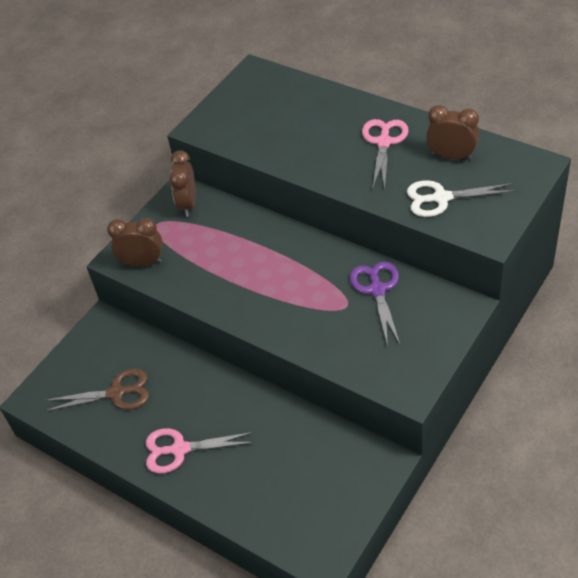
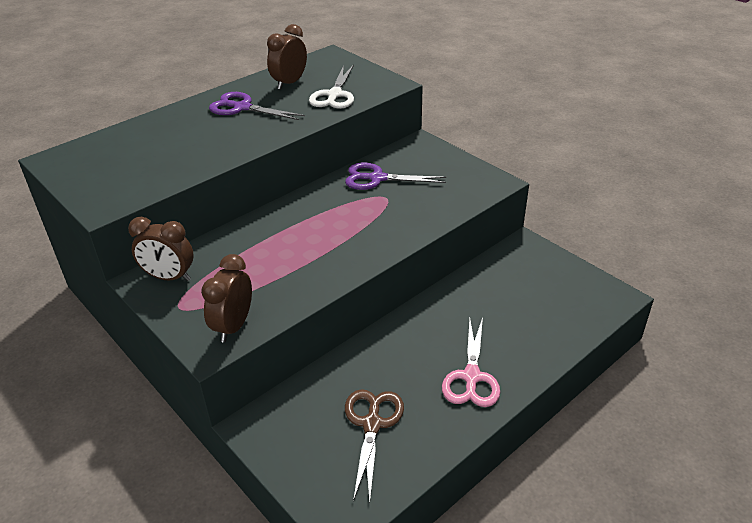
camera: 80 degrees left, 10 degrees down
pink scissors [362,119,409,190] -> purple scissors [209,92,305,120]

